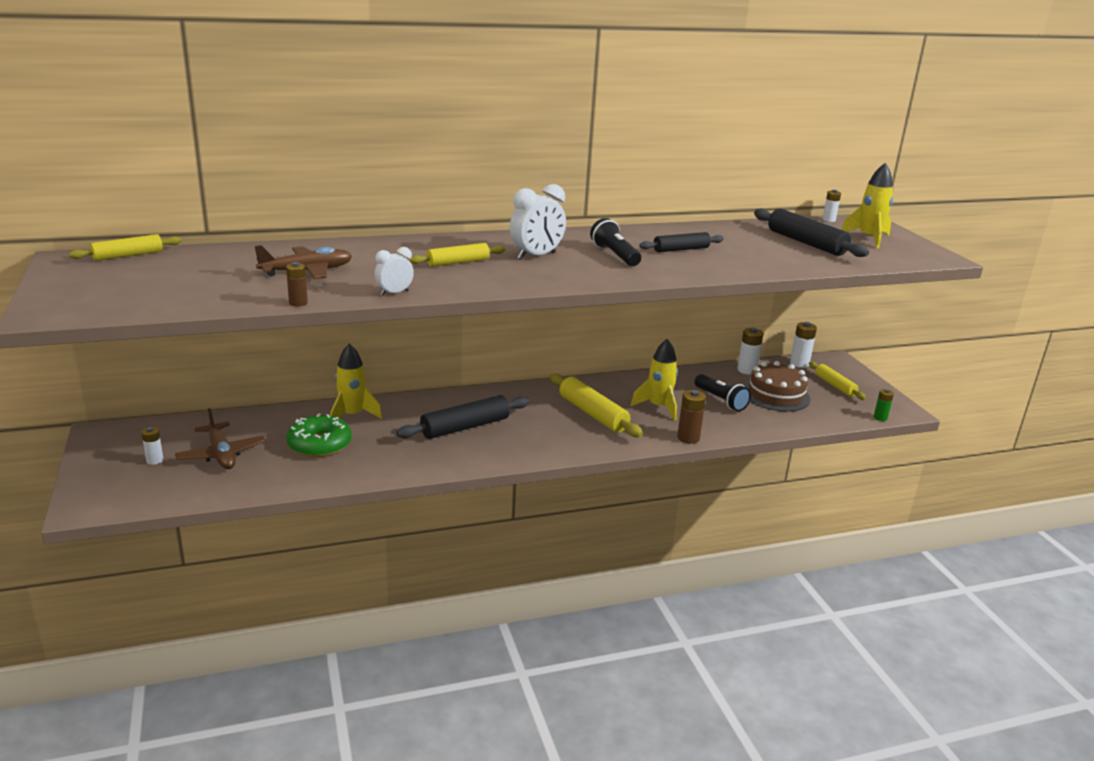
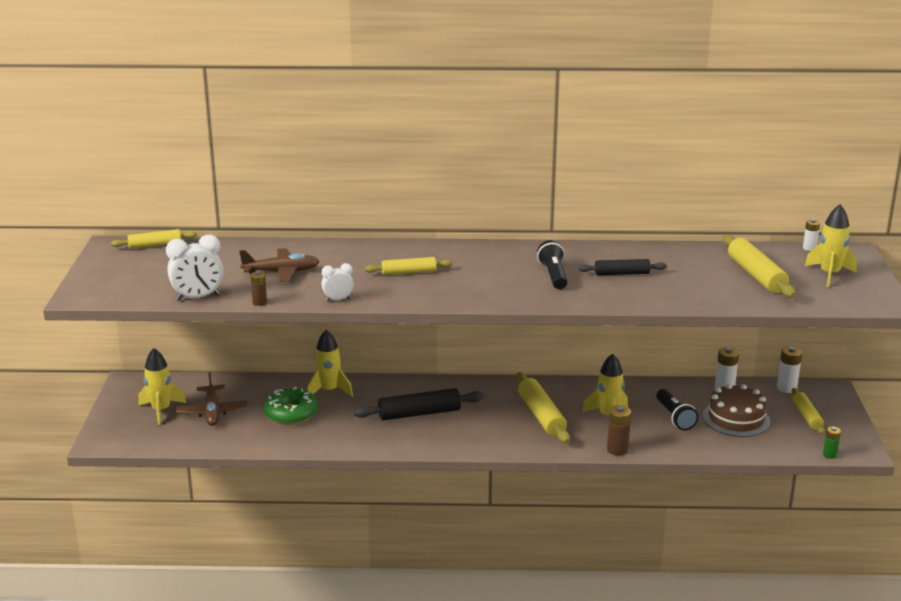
camera: 20 degrees right, 0 degrees up
white battery [141,427,163,465] -> yellow rocket [138,348,186,425]
white clock [510,184,566,260] -> white clock moved to [166,235,224,301]
black rolling pin [754,208,869,257] -> yellow rolling pin [723,234,796,298]

